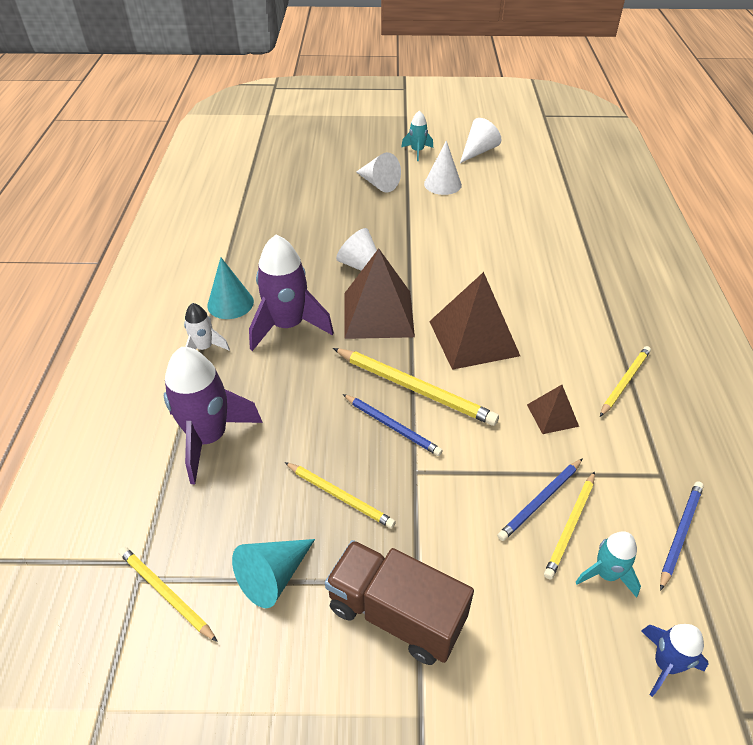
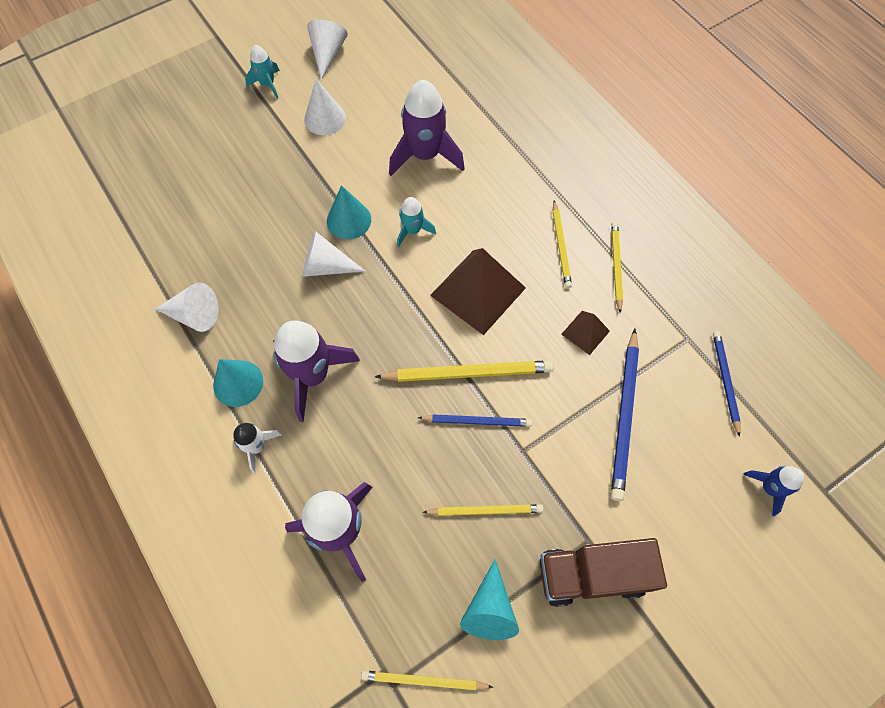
camera: 35 degrees left, 20 degrees up
brown pyramid [344,248,415,339] -> none
white cone [356,152,401,193] -> white cone moved to [155,283,218,332]
blue pencil [497,458,583,541] -> blue pencil [611,329,639,501], size x1.61
yellow pencil [544,471,595,579] -> yellow pencil moved to [553,200,572,288]
turquoise rocket [575,531,641,598] -> turquoise rocket moved to [397,197,436,247]
none -> turquoise cone [327,185,371,239]
none -> purple rocket [389,80,465,176]

